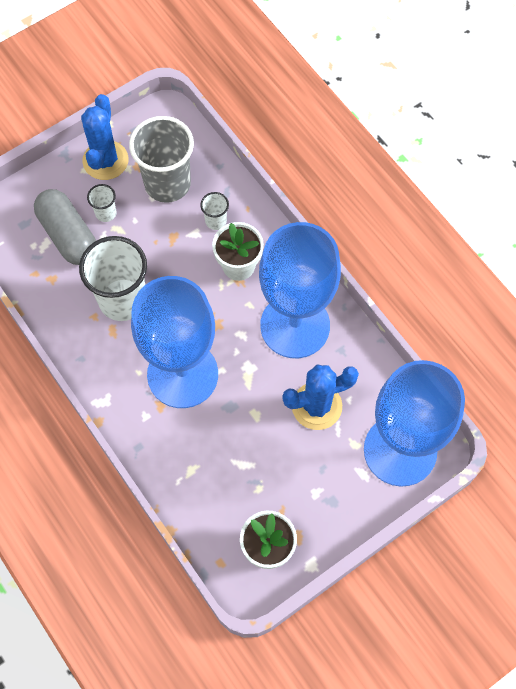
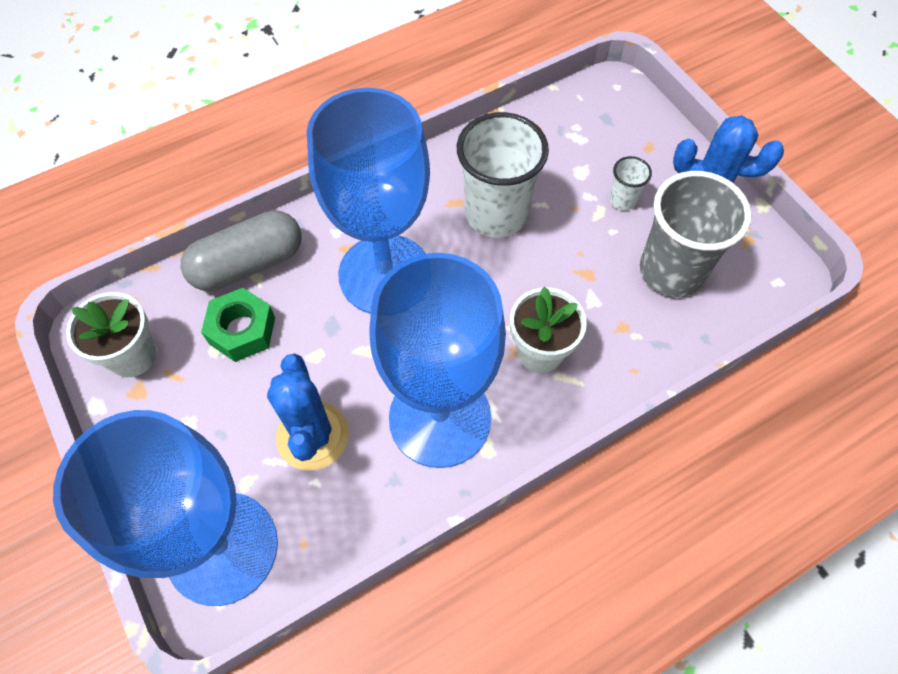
camera: 95 degrees right, 5 degrees down
grey capsule [34,189,96,265] -> grey capsule moved to [181,210,302,291]
white cup [200,192,229,230] -> none
none -> green nut [201,288,275,362]

